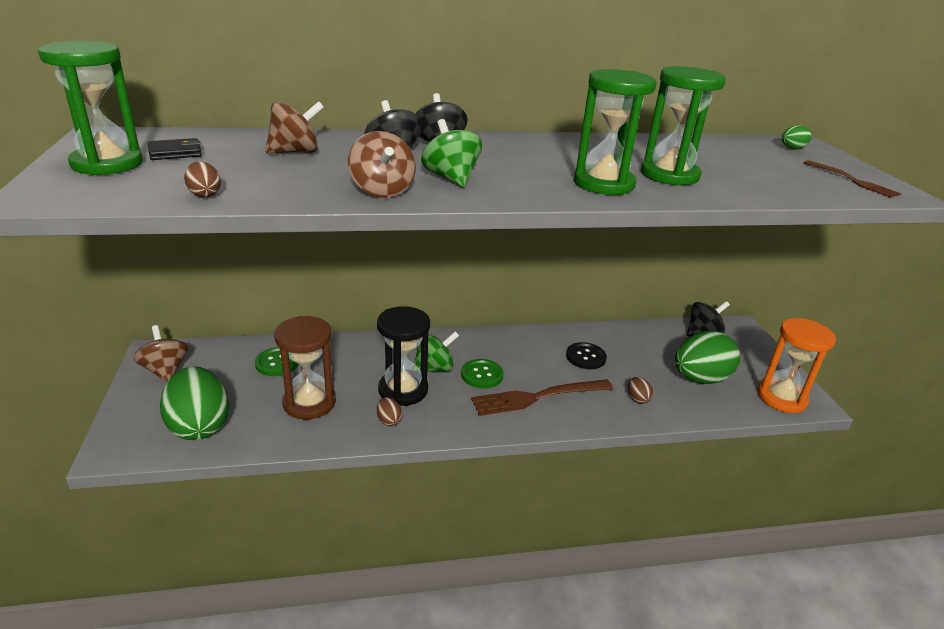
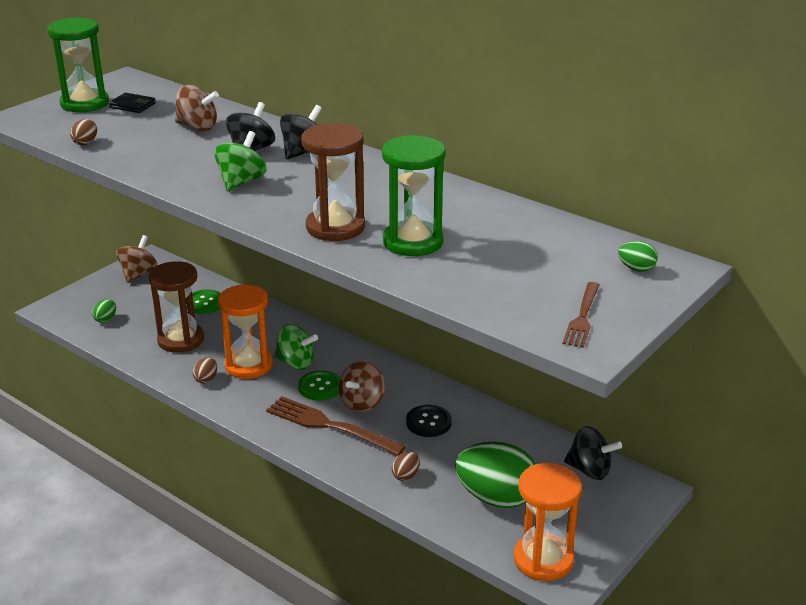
camera: 50 degrees right, 0 degrees up
green egg [160,366,229,440] -> green egg [92,299,116,323], size x0.41
brown spinning top [348,131,416,198] -> brown spinning top moved to [339,361,385,412]
black hourglass [377,306,430,406] -> orange hourglass [218,284,273,379]
green hourglass [574,69,657,195] -> brown hourglass [301,123,365,241]

